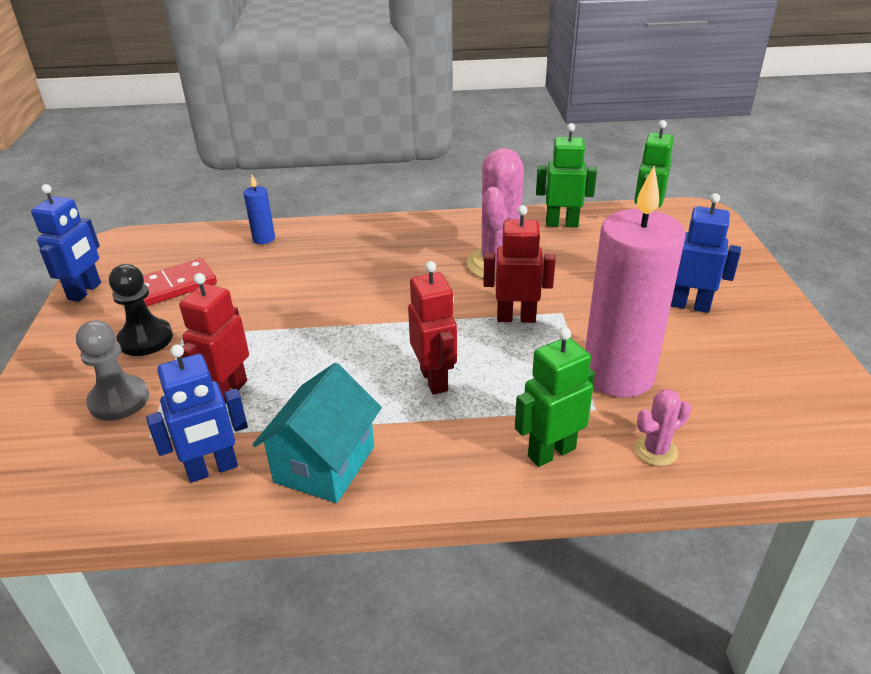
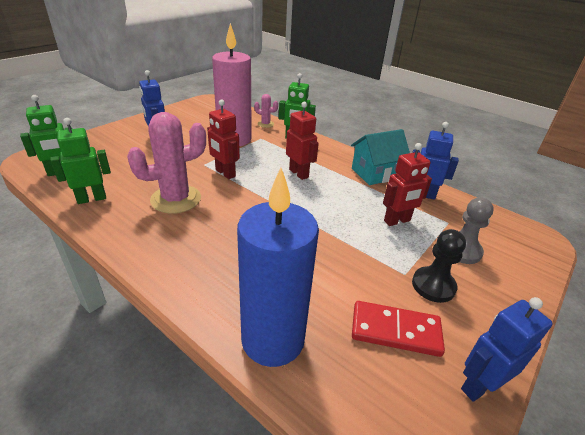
camera: 140 degrees left, 0 degrees up
blue candle [243,175,275,244] -> blue candle [237,168,319,367], size x2.43
red robot [408,261,457,395] -> red robot turned 120 degrees clockwise [286,102,319,180]
green robot [536,123,597,228] -> green robot turned 105 degrees clockwise [50,118,111,204]

